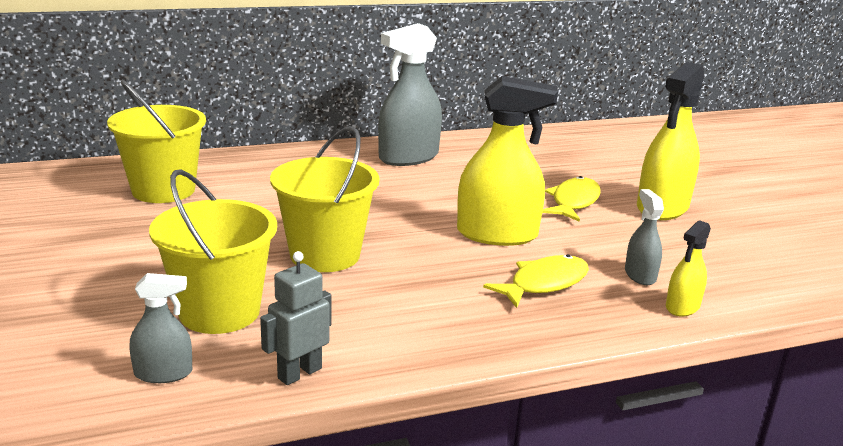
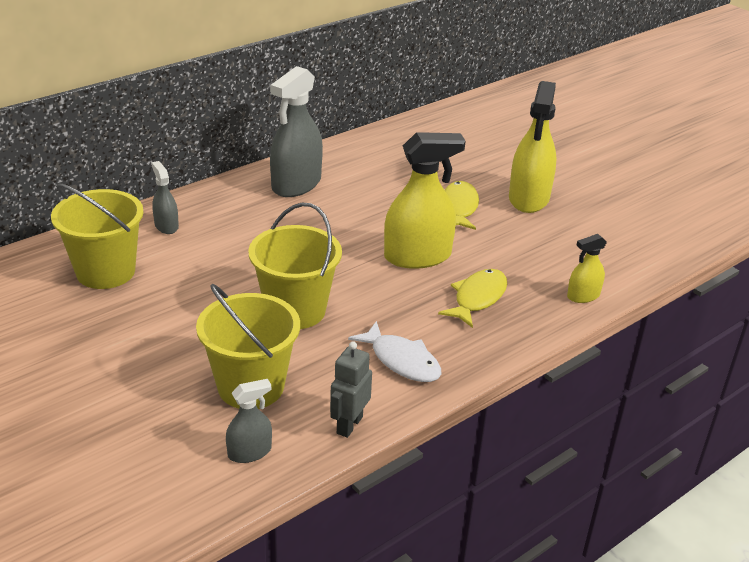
camera: 20 degrees left, 10 degrees up
grey spray bottle [625,189,664,285] -> grey spray bottle moved to [151,161,179,234]
yellow spray bottle [666,220,711,316] -> yellow spray bottle turned 45 degrees clockwise [567,234,607,303]
none -> white fish [348,321,441,382]

